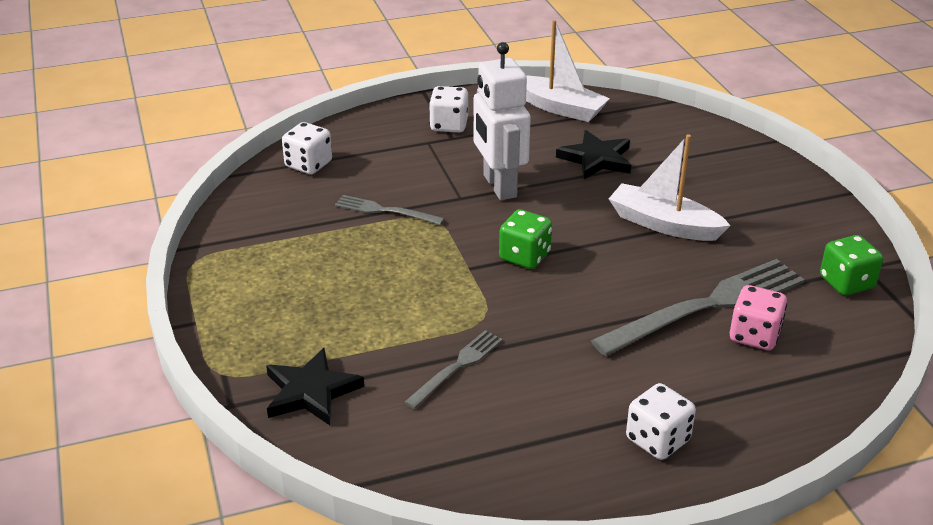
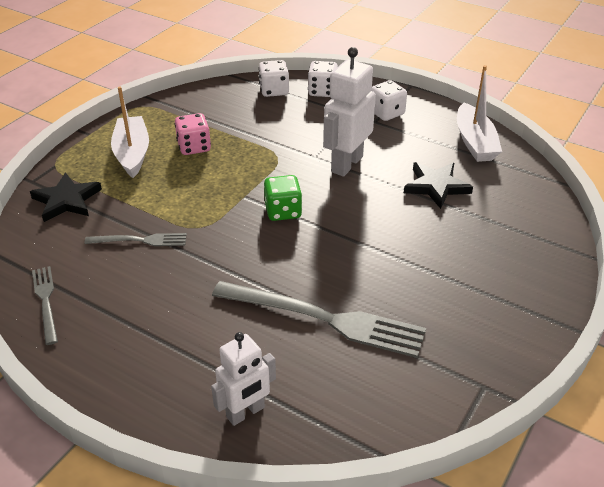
camera: 50 degrees right, 5 degrees up
grey fork [335,195,445,225] -> grey fork moved to [32,266,58,345]
white boat [609,134,731,241] -> white boat moved to [111,86,149,178]
white dice [626,383,696,460] -> white dice moved to [308,61,338,97]
pink dice [730,285,787,350] -> pink dice moved to [175,113,211,155]
green dice [820,235,883,296] -> none
none -> white robot [211,332,276,426]

